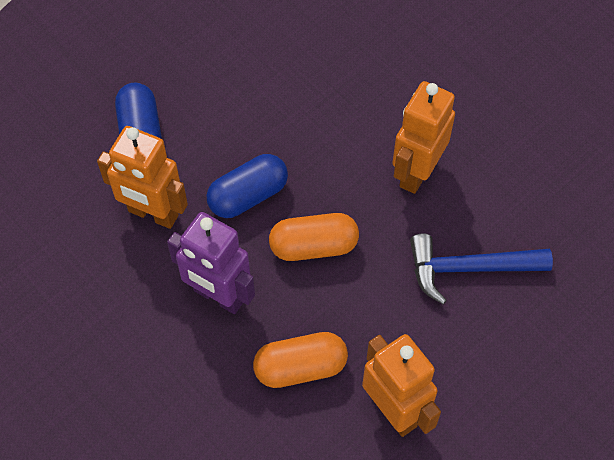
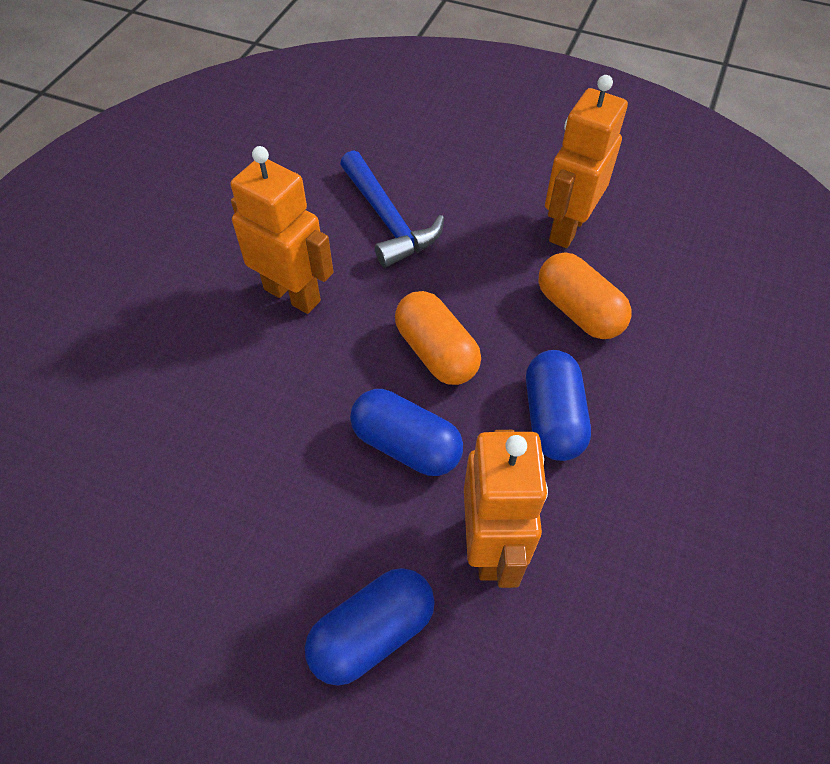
camera: 115 degrees left, 5 degrees down
purple robot [167,212,255,314] -> blue capsule [526,350,591,461]
orange robot [392,81,455,194] -> orange robot turned 150 degrees counterclockwise [231,146,333,314]

